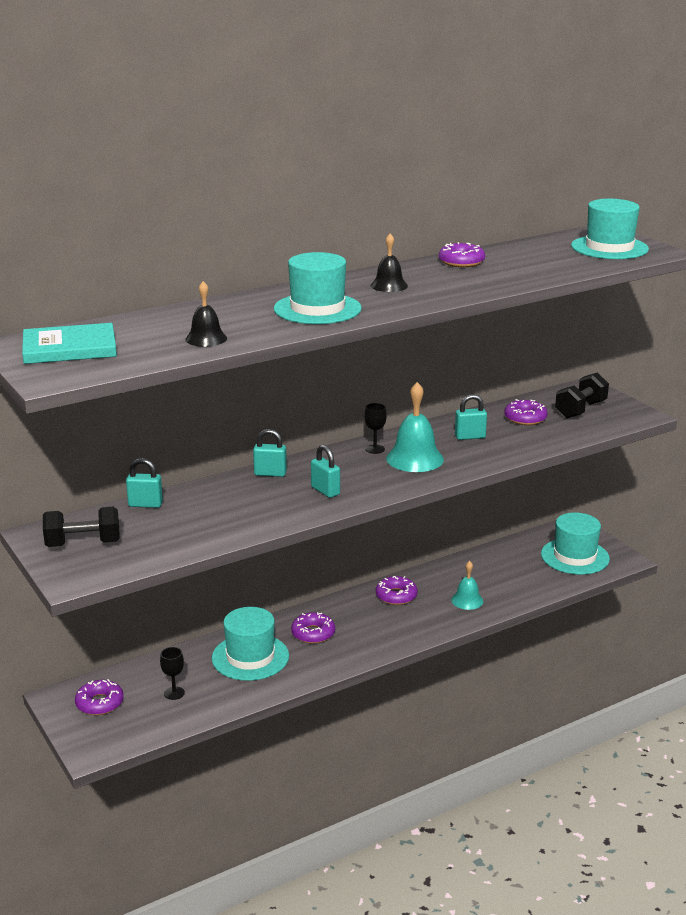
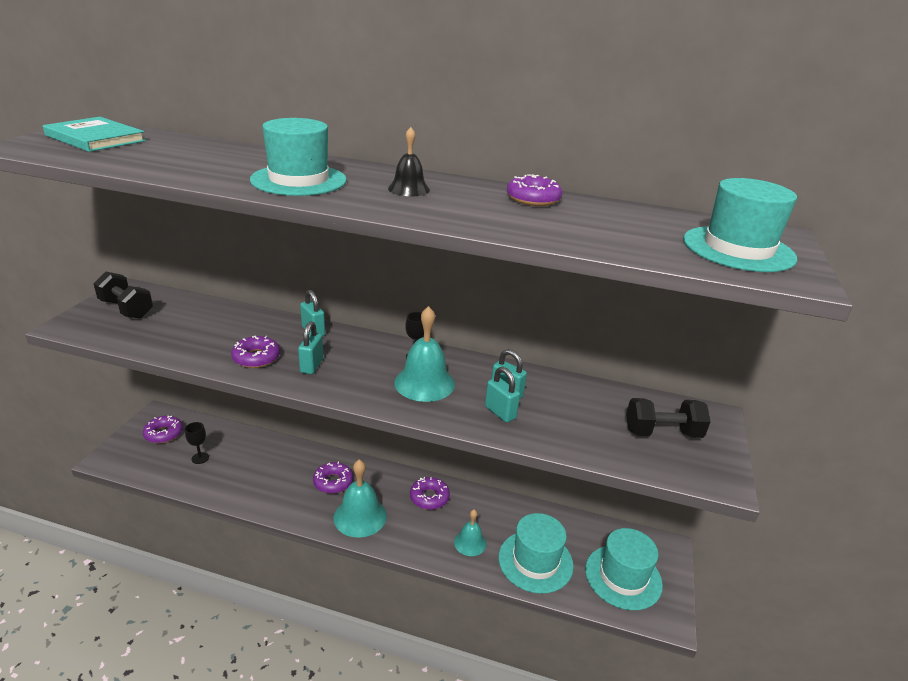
camera: 45 degrees right, 5 degrees up
turquoise padlock [126,458,163,508] -> turquoise padlock moved to [485,367,520,423]
black bell [185,281,227,347] -> none
turquoise hat [212,607,289,681] -> turquoise hat moved to [498,513,574,594]
purple donut [504,399,547,425] -> purple donut moved to [231,336,280,368]
none -> turquoise bell [334,459,387,538]

